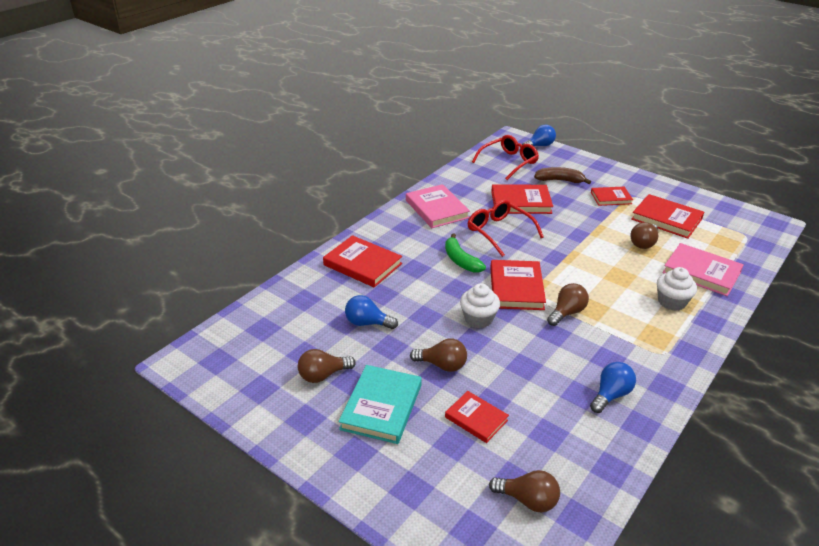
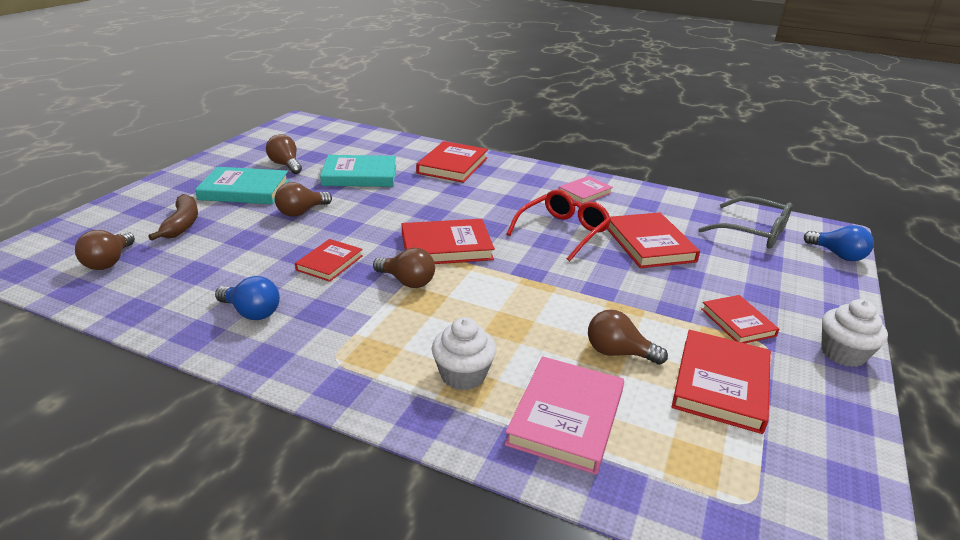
camera: 75 degrees right, 5 degrees down
blue light bulb [345,295,398,329] -> turquoise book [320,155,396,187]
pink book [406,184,470,228] -> pink book [558,176,613,204], size x0.62
brown light bulb [410,338,467,372] -> brown light bulb turned 45 degrees clockwise [275,182,332,217]
green banana [445,233,486,273] -> none
red book [445,391,509,443] -> red book moved to [295,239,363,282]
white cupcake [460,283,500,328] -> white cupcake moved to [821,299,888,367]
red glasses [472,135,539,180] -> grey glasses [698,196,792,249]
brown banana [534,167,591,184] -> brown banana moved to [148,194,198,241]

